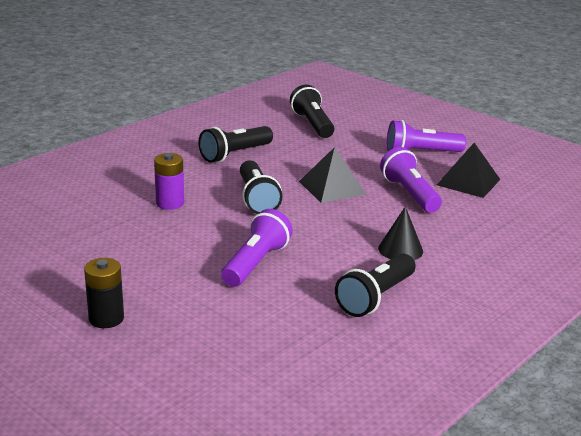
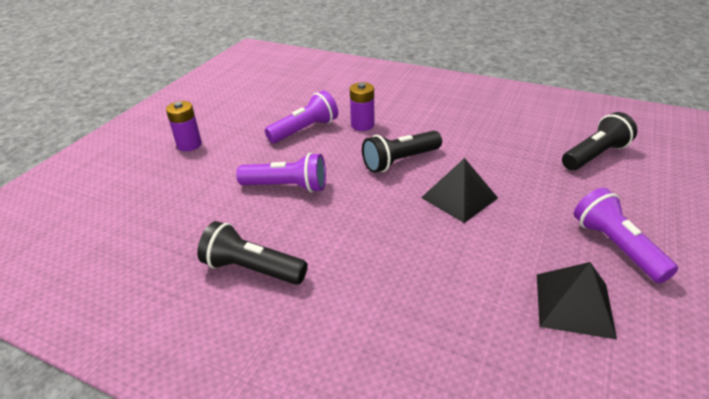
camera: 75 degrees right, 10 degrees up
black battery [84,258,124,328] -> purple battery [166,101,202,151]
black flashlight [199,126,273,163] -> none
black cone [378,206,423,260] -> none
purple flashlight [380,147,442,213] -> purple flashlight moved to [265,91,338,143]

